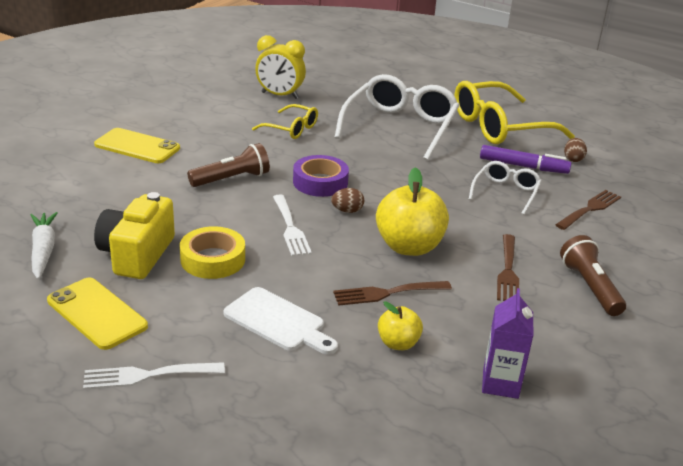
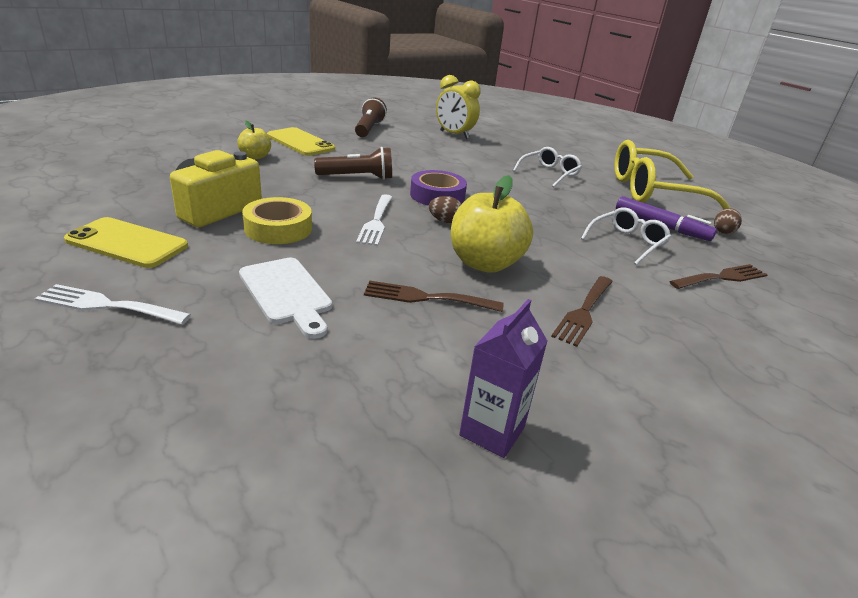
camera: 20 degrees right, 0 degrees up
white carrot [30,212,58,279] -> none
yellow phone [47,277,148,350] -> yellow phone turned 45 degrees counterclockwise [64,217,188,268]
yellow glasses [252,104,318,139] -> none
white glasses [334,74,459,161] -> white glasses [513,147,582,187], size x0.52
yellow apple [378,301,423,350] -> yellow apple moved to [237,121,271,159]
brown flashlight [560,235,626,316] -> brown flashlight moved to [355,97,387,137]

